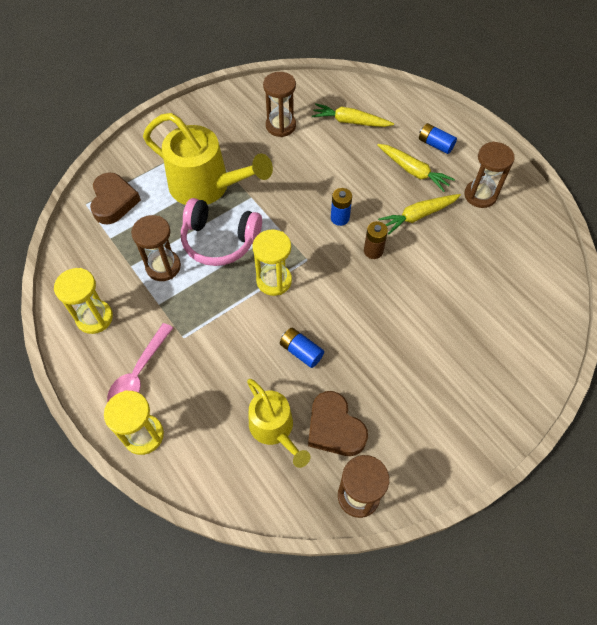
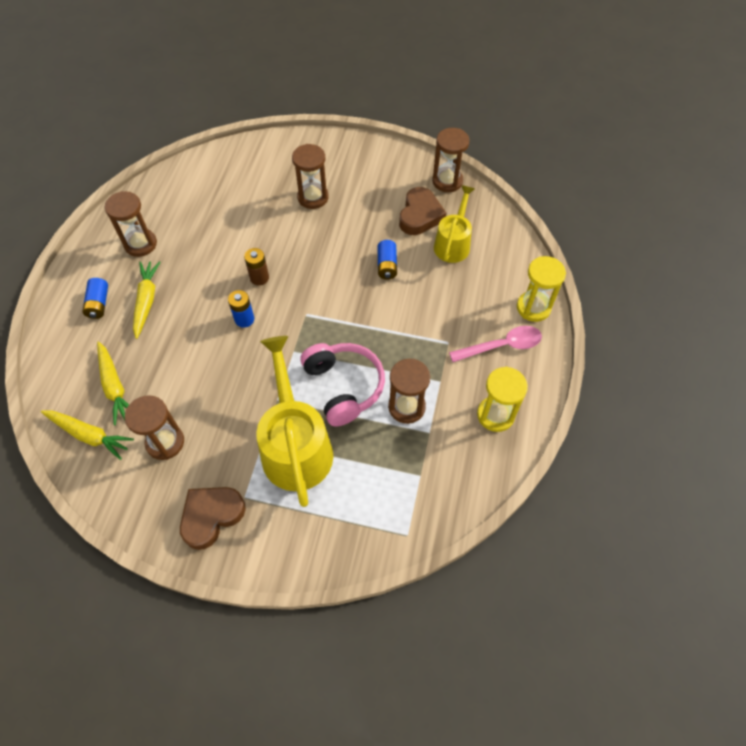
camera: 130 degrees left, 0 degrees up
brown heart [90,172,141,224] -> brown heart moved to [180,487,246,550]
yellow hourglass [253,230,292,296] -> none
yellow carrot [378,194,461,234] -> yellow carrot moved to [41,411,134,460]
none -> brown hourglass [292,144,329,209]

